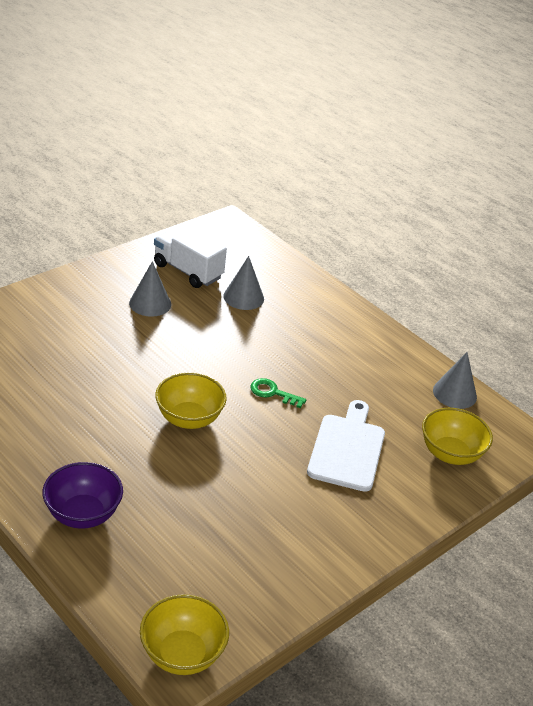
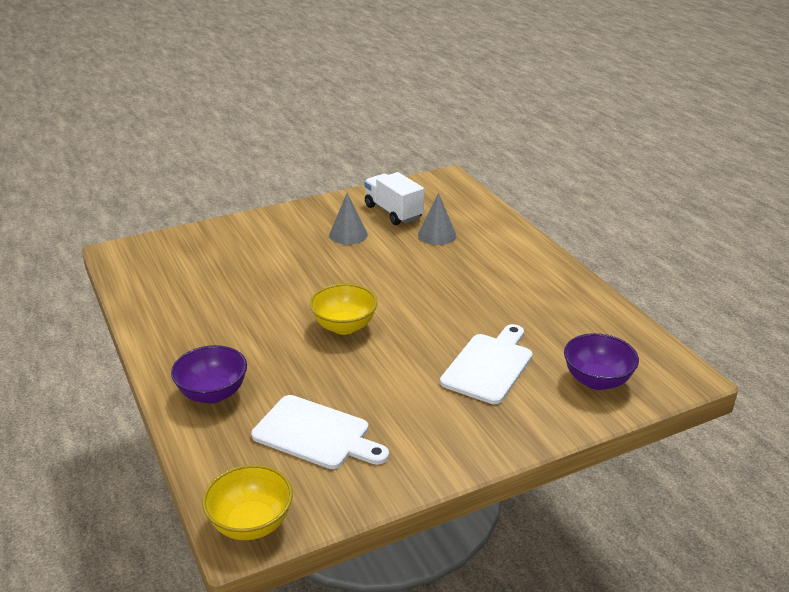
camera: 20 degrees right, 5 degrees down
green key [250,378,306,408] -> none
yellow bowl [422,408,493,465] -> purple bowl [564,333,639,390]
grey cone [433,352,477,409] -> none
none -> white cutting board [251,395,389,469]

